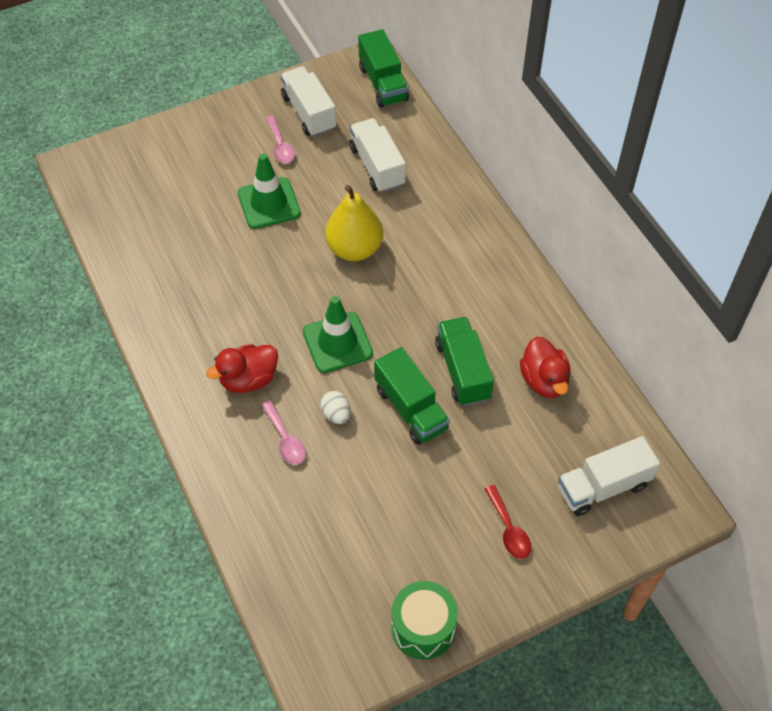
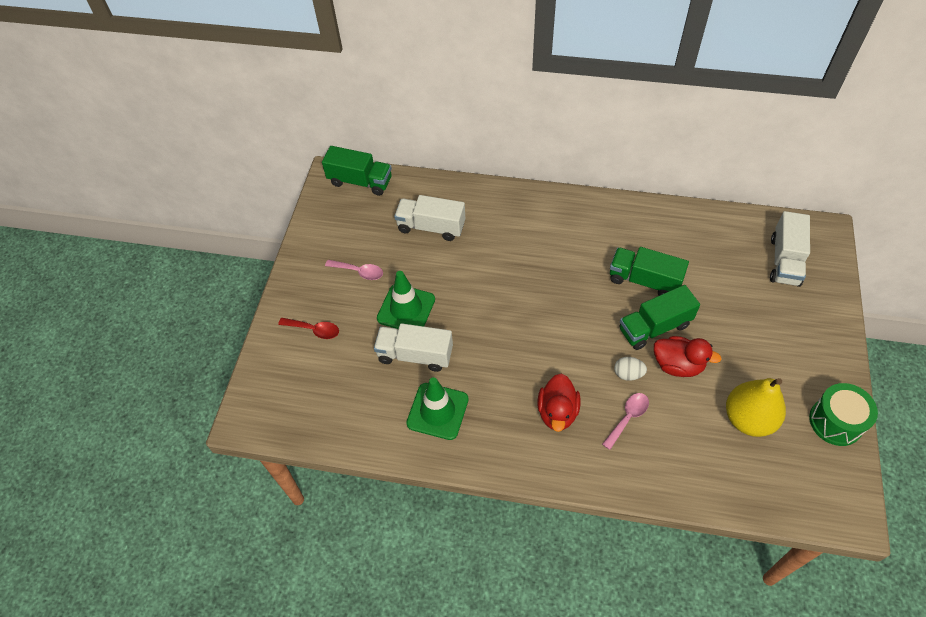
camera: 50 degrees left, 0 degrees up
pink spoon [261,400,306,465] -> pink spoon turned 60 degrees counterclockwise [602,393,649,450]
white truck [280,66,336,137] -> white truck moved to [374,323,453,372]
green traffic cone [303,296,373,373] -> green traffic cone moved to [406,377,469,440]
yellow pear [325,185,383,261] -> yellow pear moved to [726,378,786,437]
green truck [374,347,450,445] -> green truck turned 150 degrees clockwise [619,285,700,350]
red spoon [485,485,531,559] -> red spoon moved to [278,318,339,339]
red duck [520,337,571,398] -> red duck moved to [654,336,722,377]

